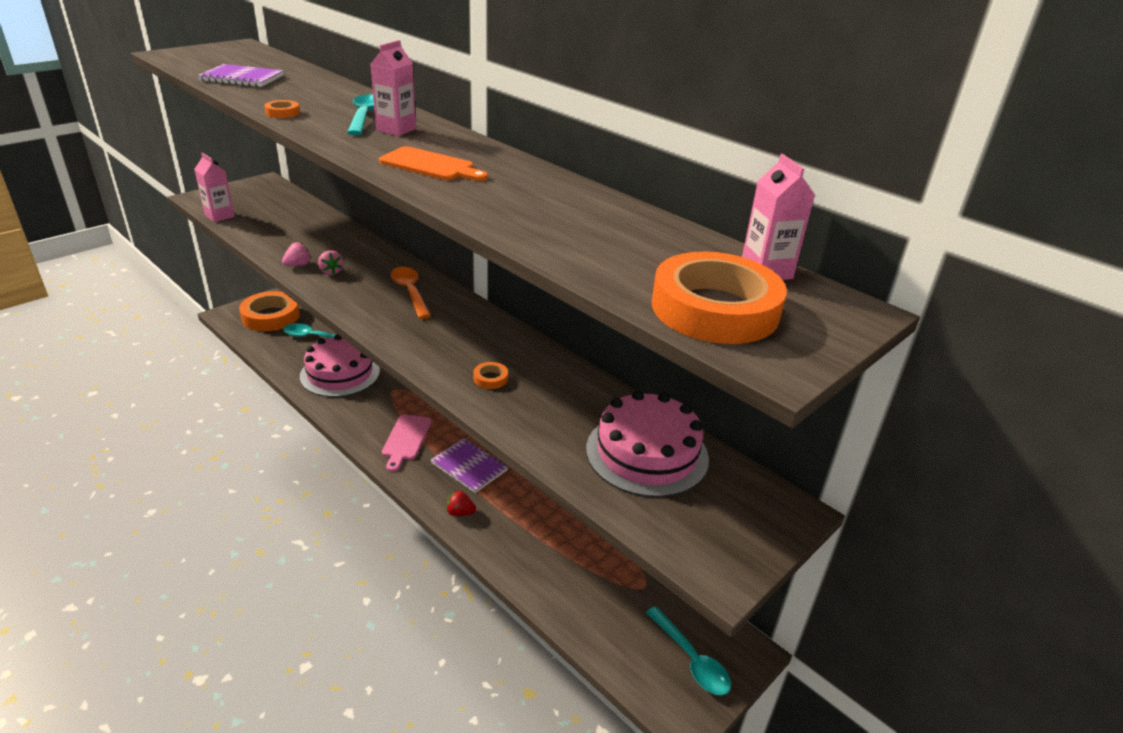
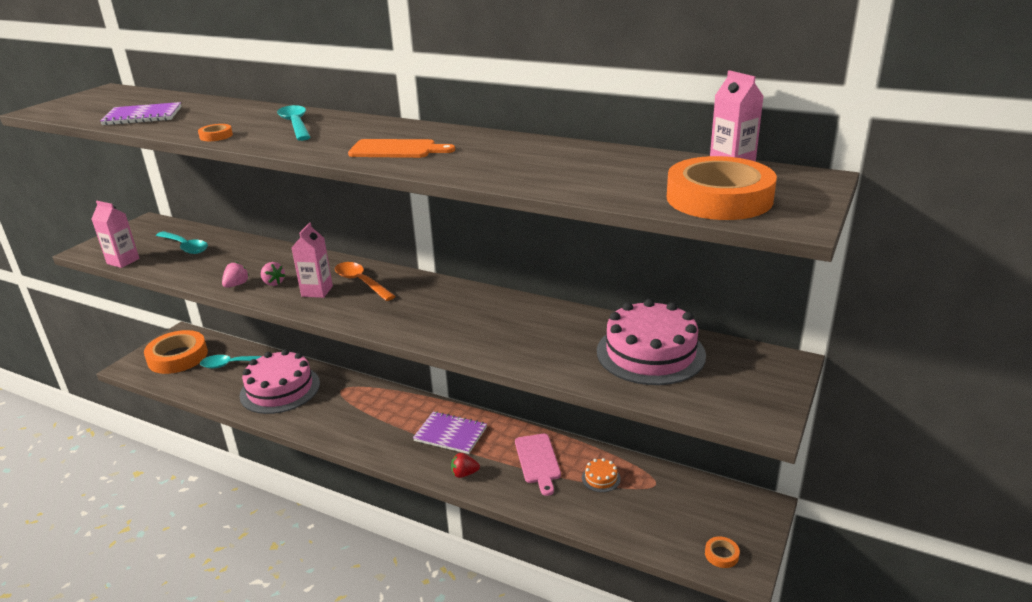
camera: 15 degrees left, 5 degrees down
pink carton [371,40,416,136] -> pink carton moved to [292,222,333,298]
pink cutting board [382,414,431,472] -> pink cutting board moved to [515,434,561,496]
orange tape [473,362,508,389] -> orange tape moved to [705,537,740,568]
turquoise spoon [646,606,731,695] -> turquoise spoon moved to [156,231,208,254]
none -> orange cake [582,458,621,492]

